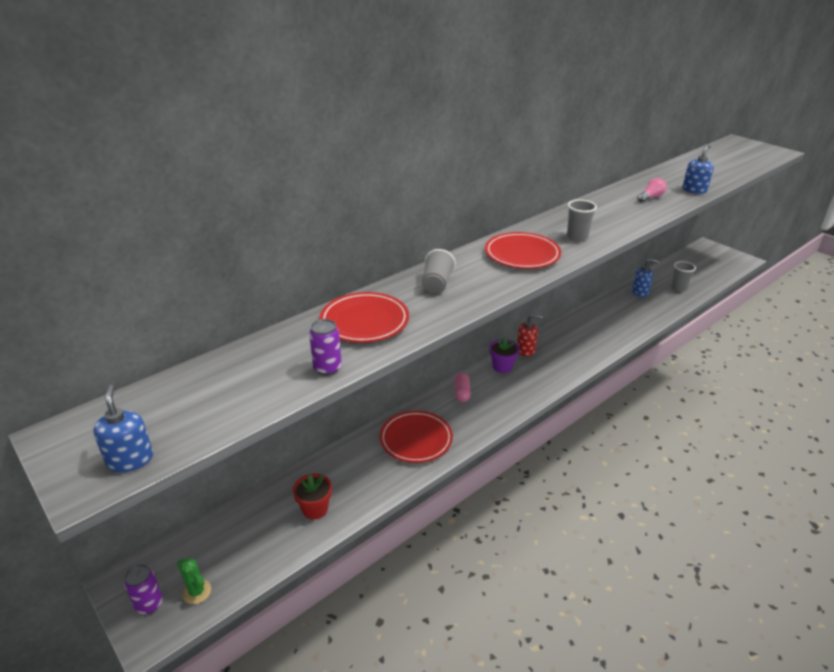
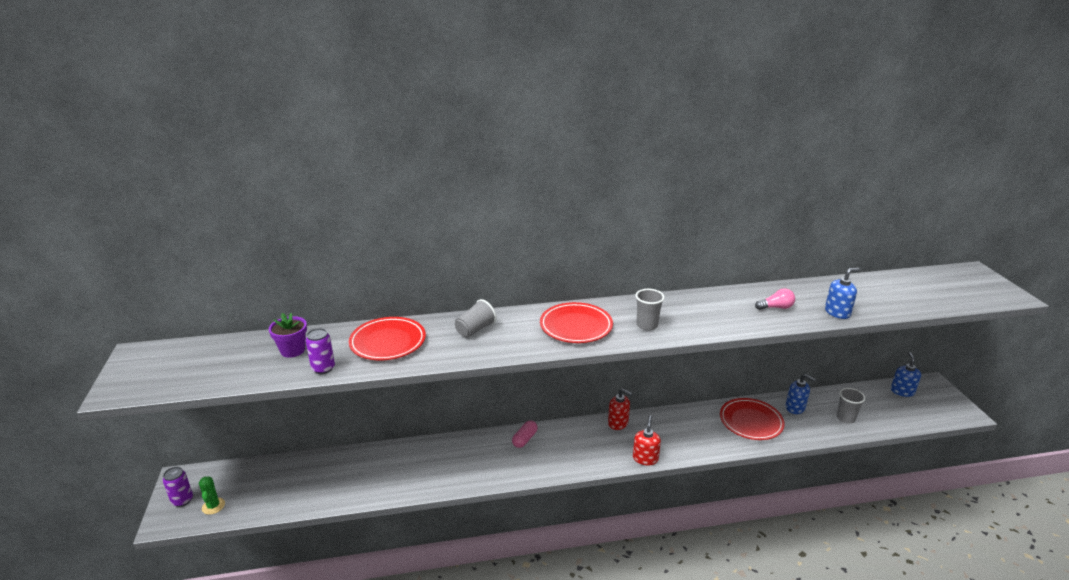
camera: 30 degrees right, 5 degrees down
blue soap dispenser [93,385,153,472] -> blue soap dispenser moved to [891,352,921,397]
red flower pot [293,474,332,519] -> none
red plate [380,411,453,463] -> red plate moved to [720,398,785,440]
purple flower pot [490,336,520,373] -> purple flower pot moved to [269,313,307,358]
none -> red soap dispenser [633,415,661,465]

